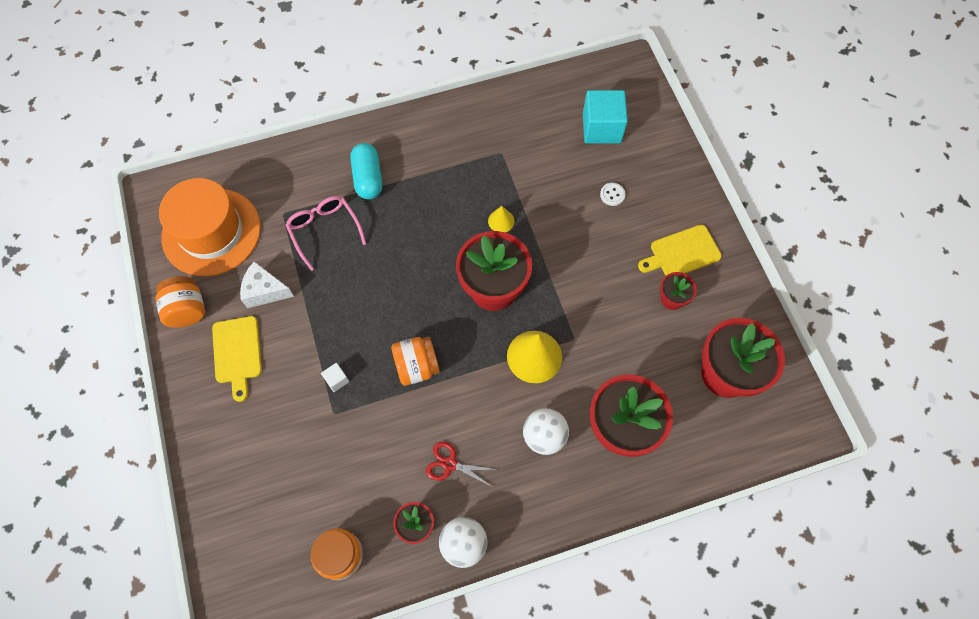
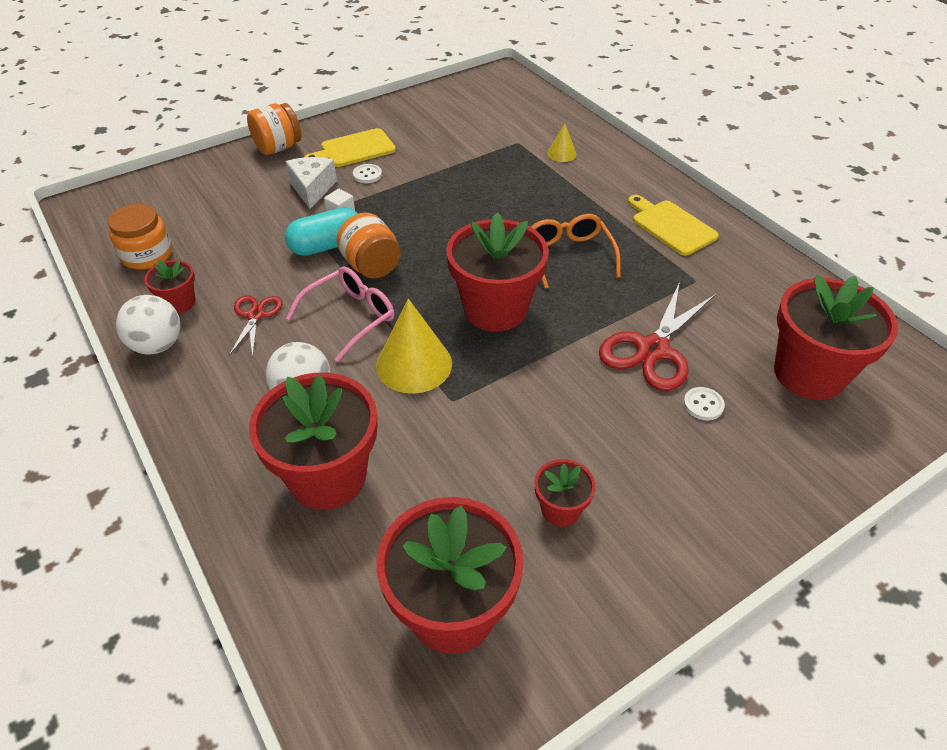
camera: 75 degrees right, 20 degrees down
orange jar [156,276,205,328] -> orange jar moved to [247,103,301,155]
orange hat [159,178,261,276] -> none
white cheese [240,261,294,308] -> white cheese moved to [286,157,337,209]
pink glasses [286,196,366,271] -> pink glasses moved to [286,267,395,362]
turquoise capsule [350,143,382,199] -> turquoise capsule moved to [285,207,358,256]
yellow cone [488,206,514,232] -> yellow cone moved to [547,124,576,162]
turquoise cube [583,90,628,144] -> red flower pot [774,274,898,400]
yellow cutting board [638,225,722,275] -> yellow cutting board moved to [628,195,719,256]
none -> white button [353,164,382,183]
none -> orange glasses [531,214,621,289]
none -> red scissors [599,282,716,391]

